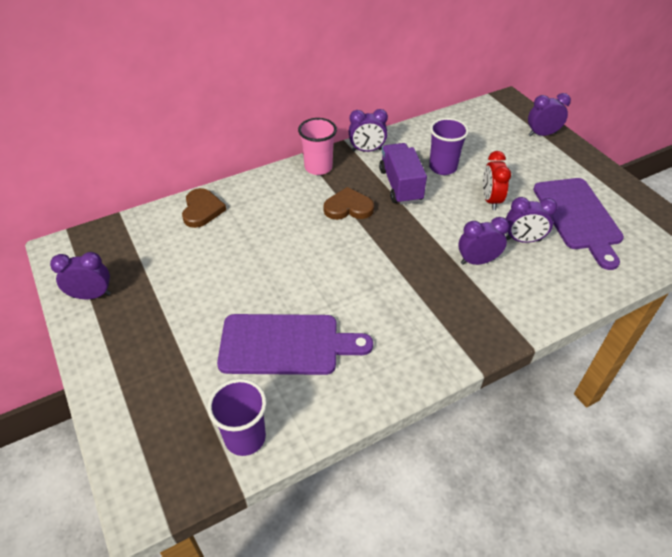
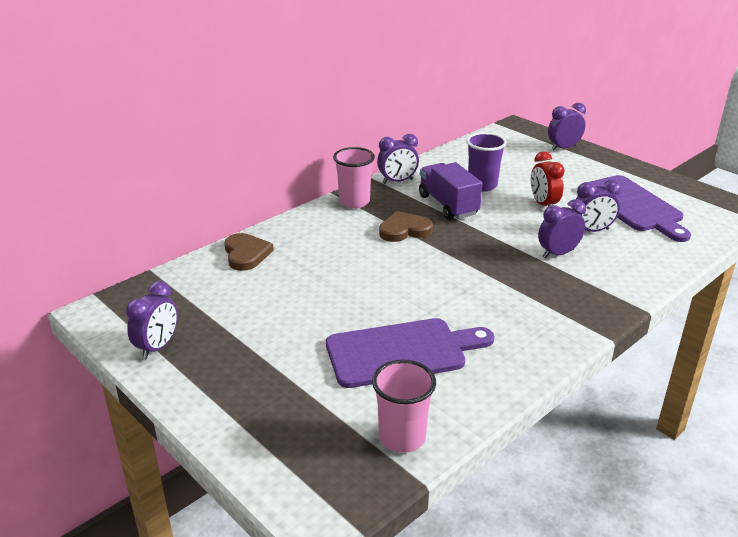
camera: 15 degrees left, 15 degrees down
purple clock [50,252,111,299] -> purple clock turned 135 degrees clockwise [126,281,177,359]
purple cup [208,379,267,456] -> pink cup [372,360,436,453]

